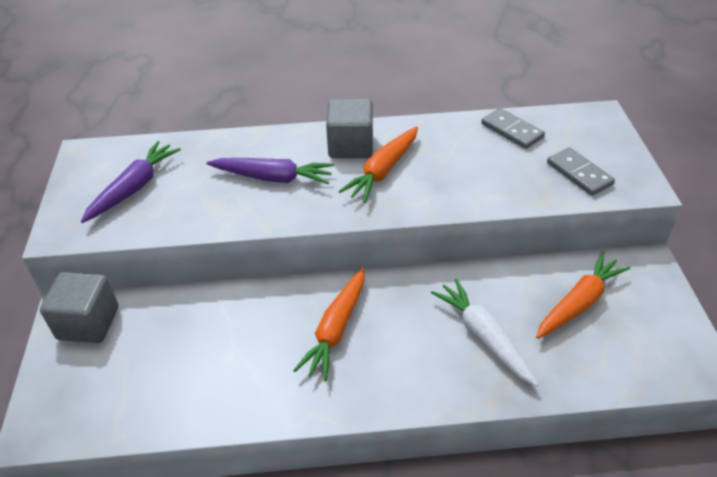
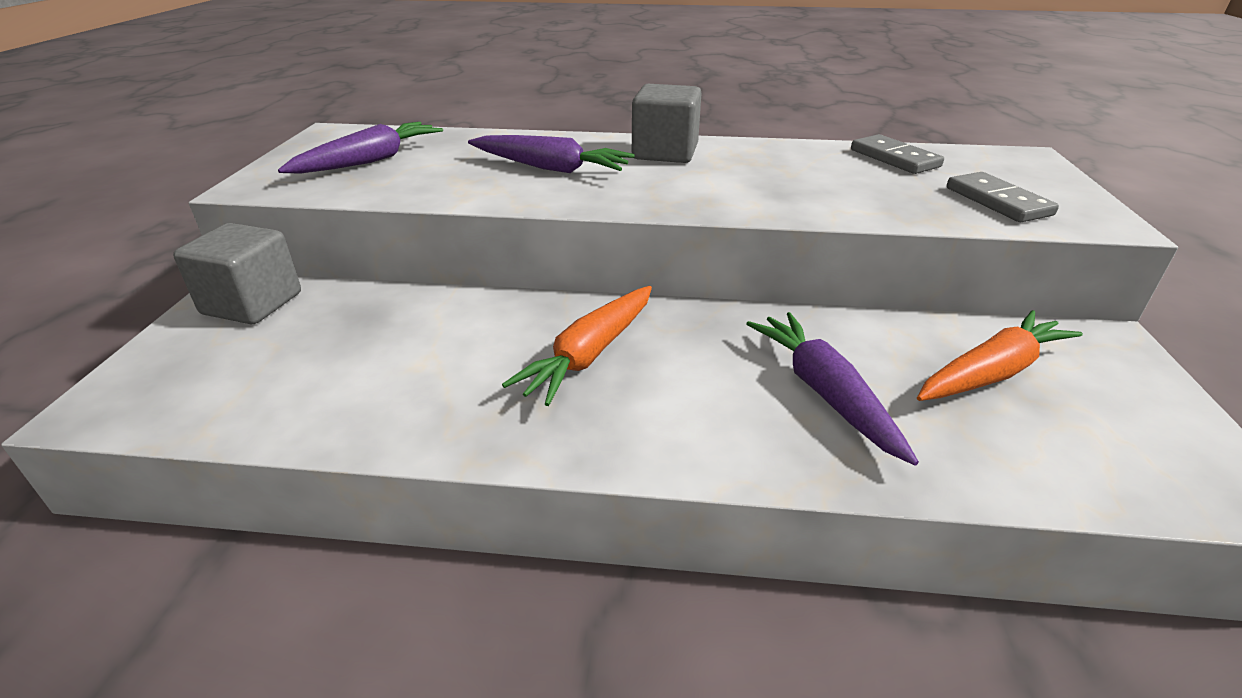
camera: 10 degrees right, 10 degrees down
orange carrot [338,126,418,203] -> none
white carrot [431,278,539,387] -> purple carrot [746,312,919,465]

